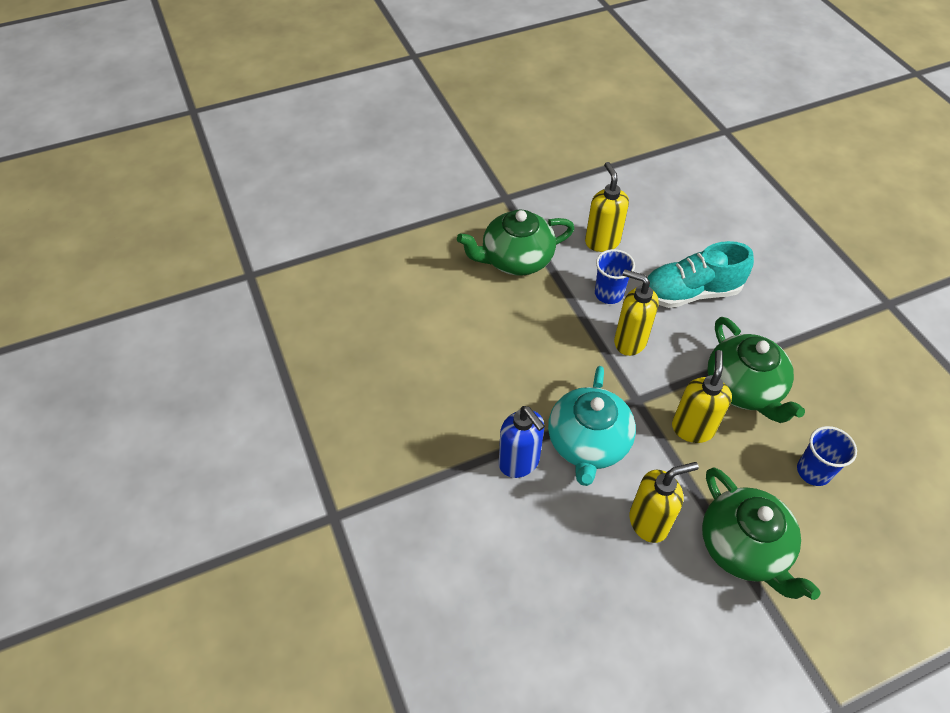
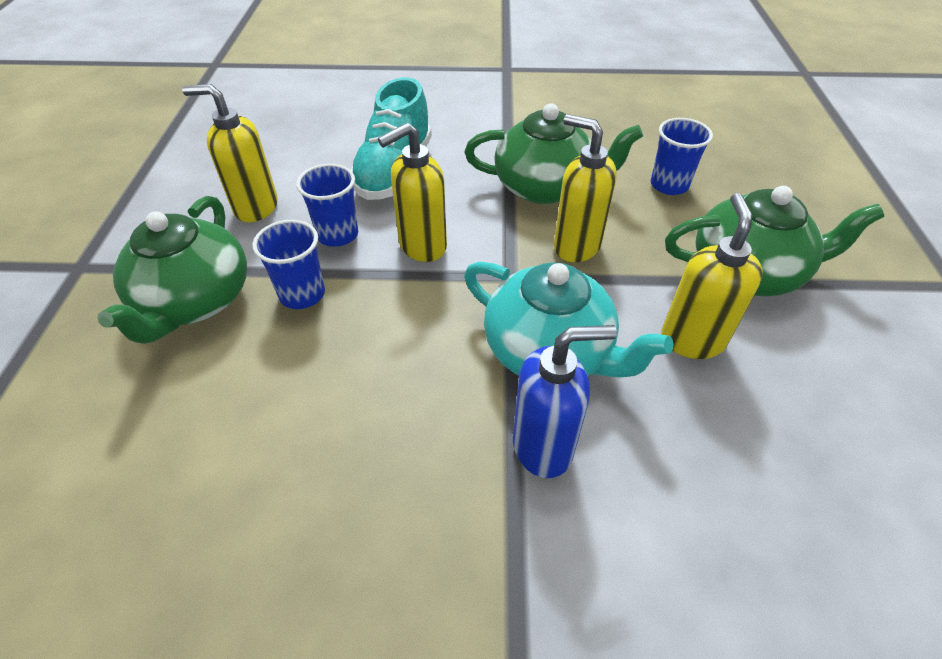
camera: 65 degrees left, 5 degrees down
none -> blue cup [252,220,325,309]

